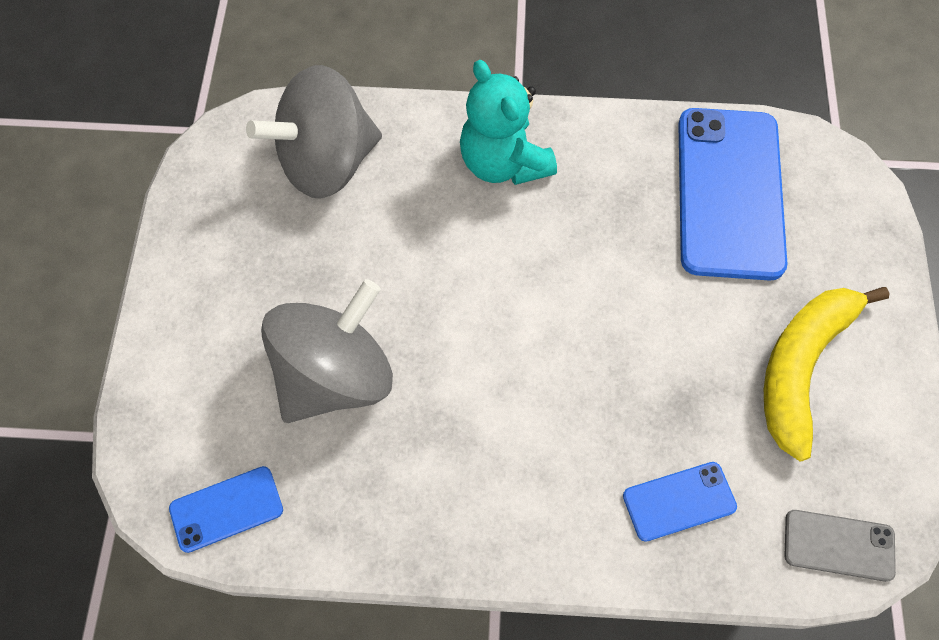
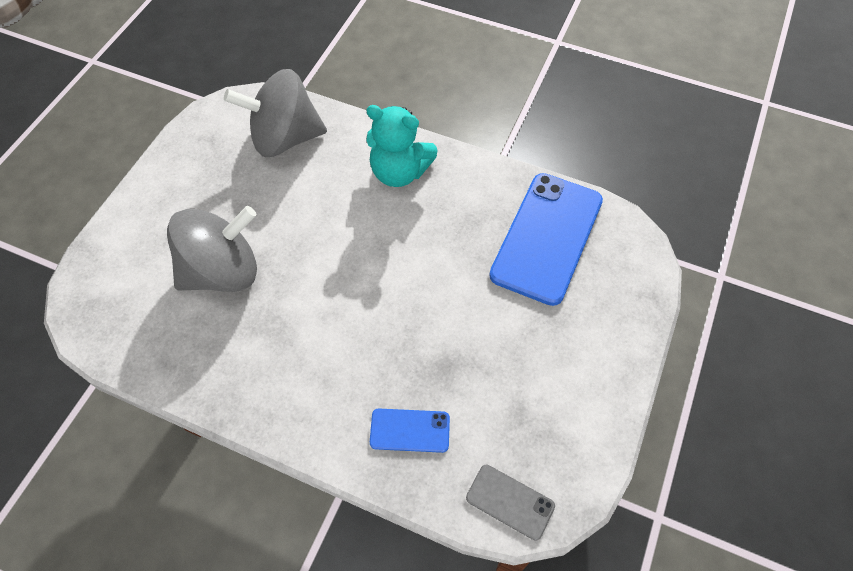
camera: 20 degrees right, 5 degrees down
blue phone [169,466,283,553] -> none
turquoise teddy bear [460,60,557,185] -> turquoise teddy bear turned 60 degrees counterclockwise [366,105,438,187]
yellow banana [764,287,889,461] -> none

